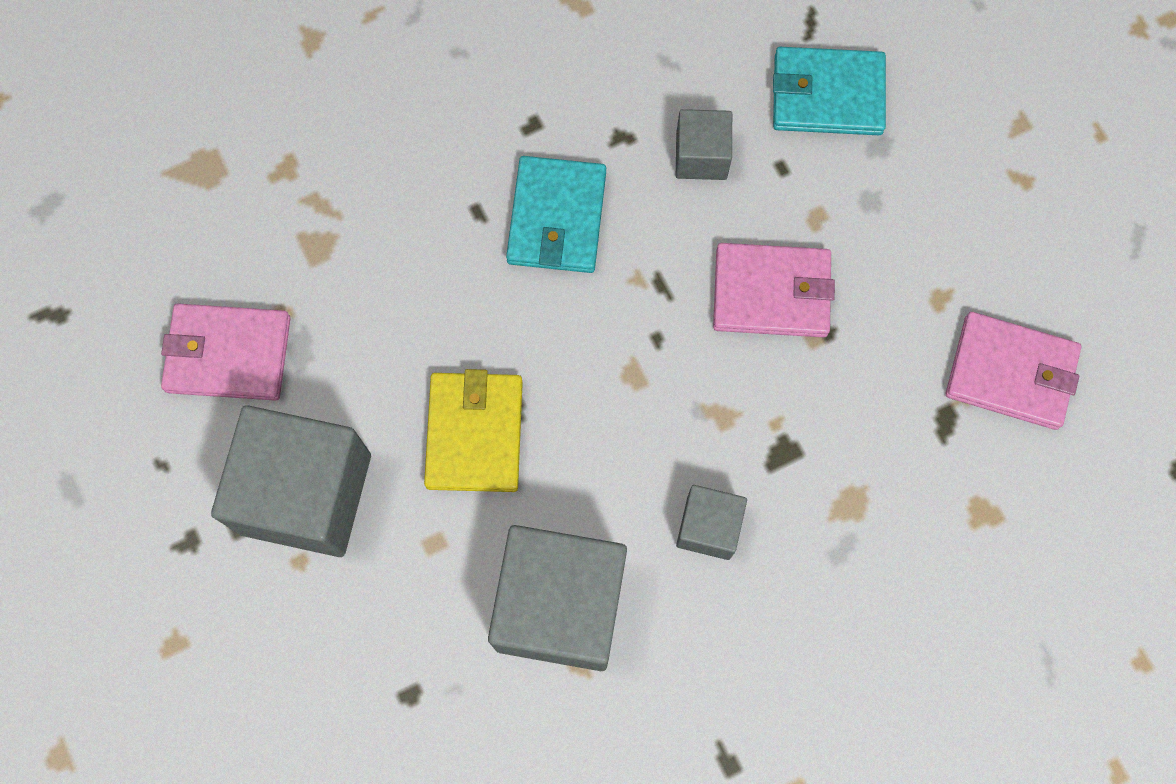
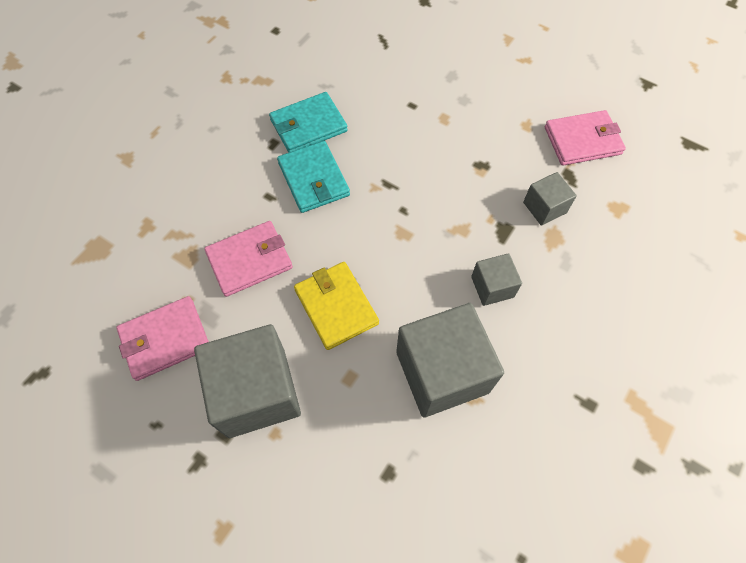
camera: 30 degrees left, 10 degrees down
grey cube [676,109,732,180] -> grey cube moved to [523,172,577,226]
pink wallet [713,243,835,337] -> pink wallet moved to [204,221,293,297]
turquoise wallet [773,47,886,135] -> turquoise wallet moved to [269,92,348,153]

